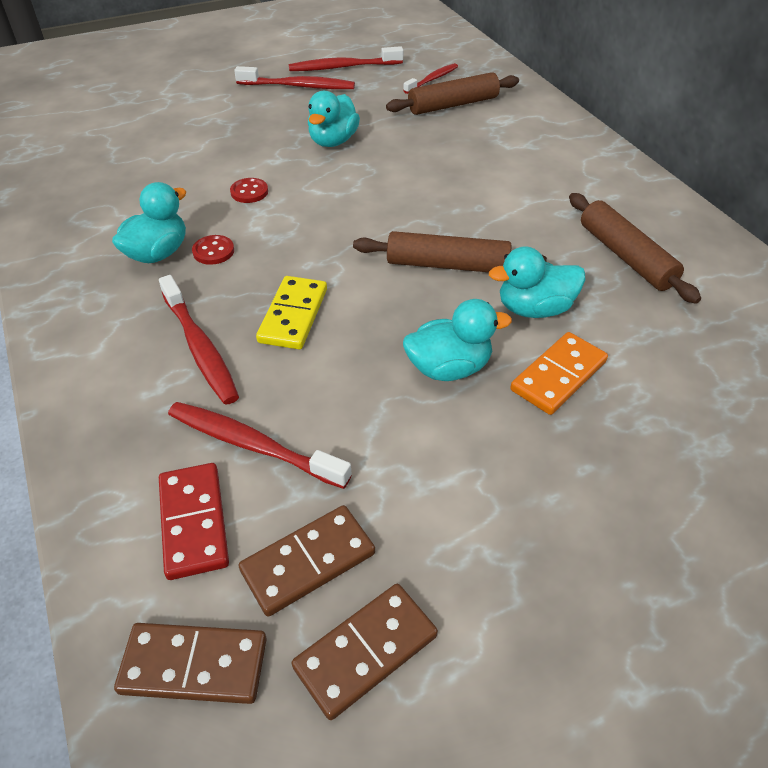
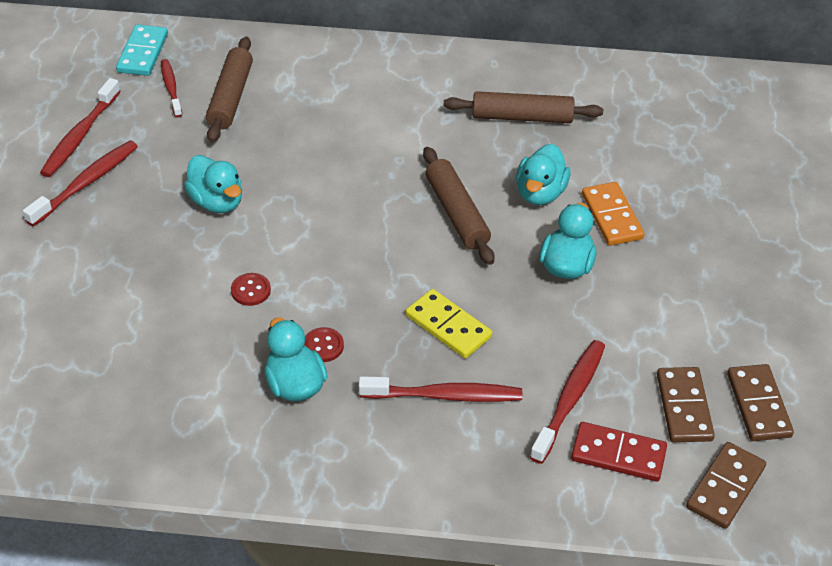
camera: 60 degrees left, 0 degrees up
red toothbrush [168,402,352,489] -> red toothbrush turned 150 degrees clockwise [530,340,605,464]
brown rolling pin [353,231,547,272] -> brown rolling pin turned 60 degrees counterclockwise [423,147,495,265]
none -> turquoise domino [116,25,168,76]

